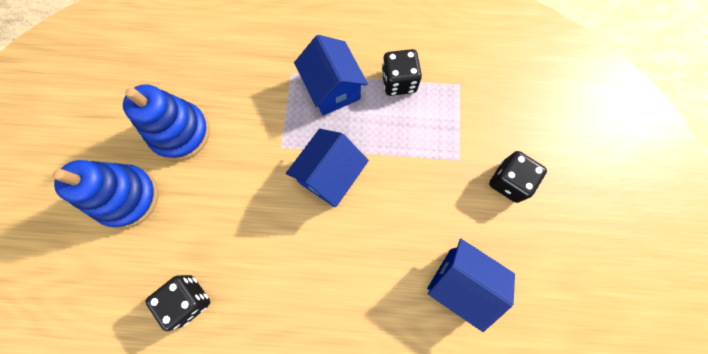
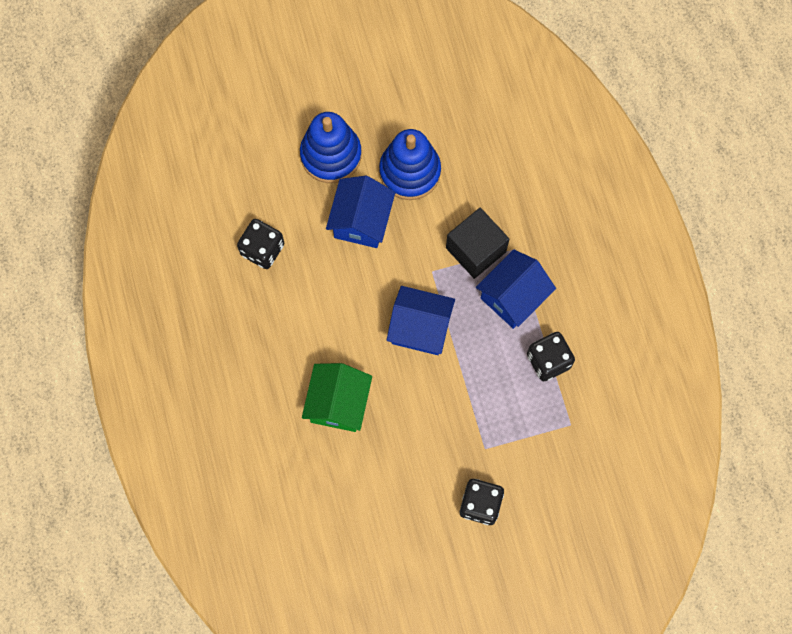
camera: 70 degrees right, 0 degrees up
blue house [427,239,515,332] -> blue house moved to [326,176,395,248]
none -> green house [302,363,372,432]
none -> black cube [446,208,509,279]

